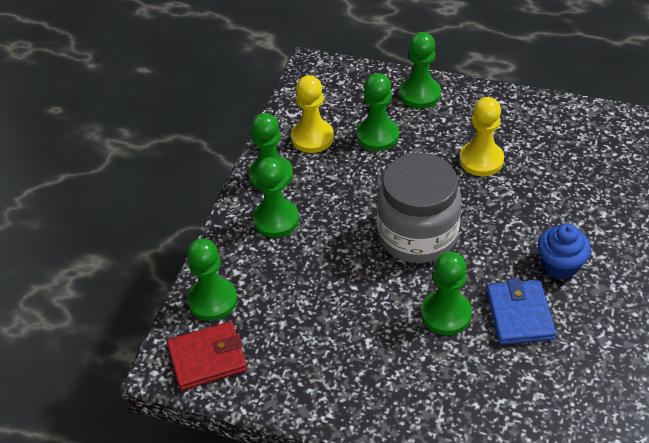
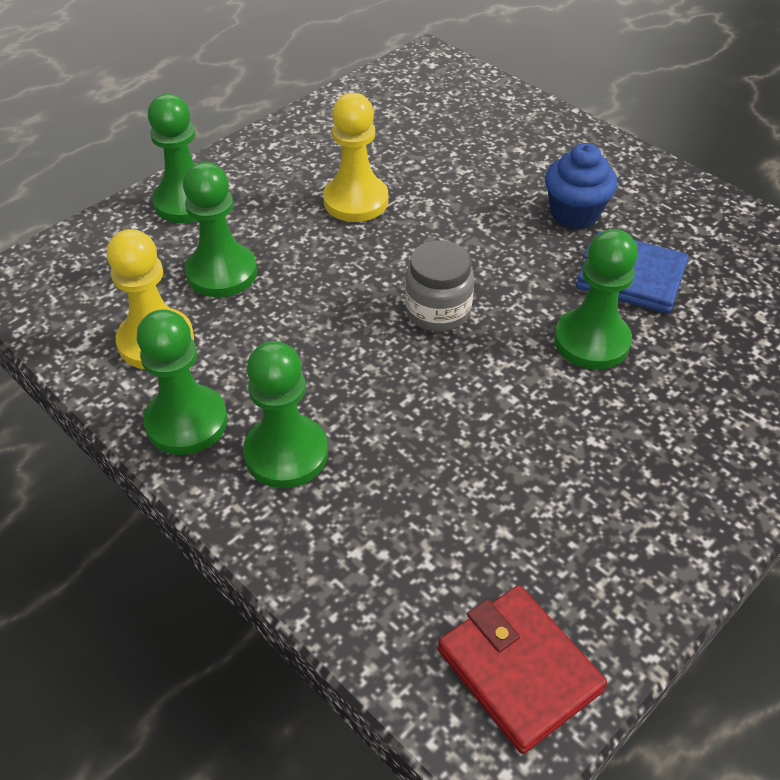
camera: 65 degrees left, 0 degrees up
red wallet [167,321,247,391] -> red wallet turned 45 degrees counterclockwise [438,585,607,754]
green pawn [187,239,237,321] -> none
grey jar [377,153,462,263] -> grey jar [405,240,474,331], size x0.53

